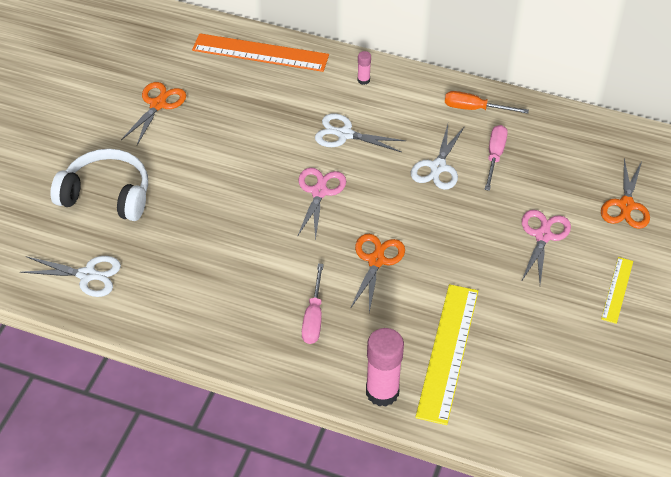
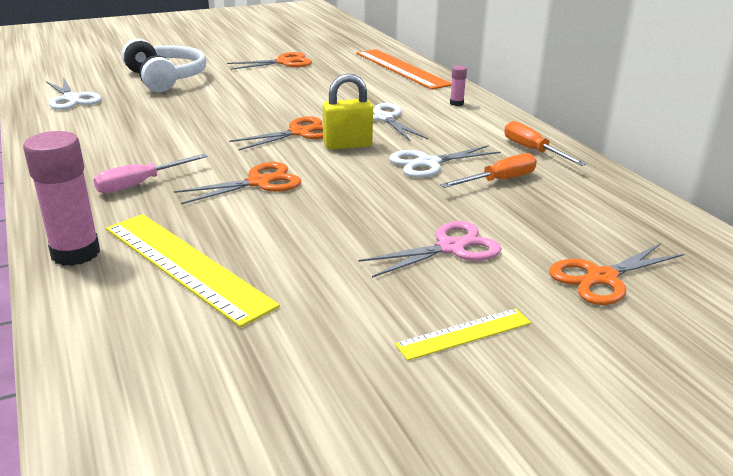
camera: 45 degrees right, 20 degrees down
pink scissors [297,168,346,241] -> orange scissors [229,116,323,151]
yellow ruler [415,284,478,425] -> yellow ruler turned 75 degrees clockwise [106,214,280,328]
pink screwdriver [484,125,508,191] -> orange screwdriver [440,153,537,188]
none -> yellow padlock [323,73,373,150]

